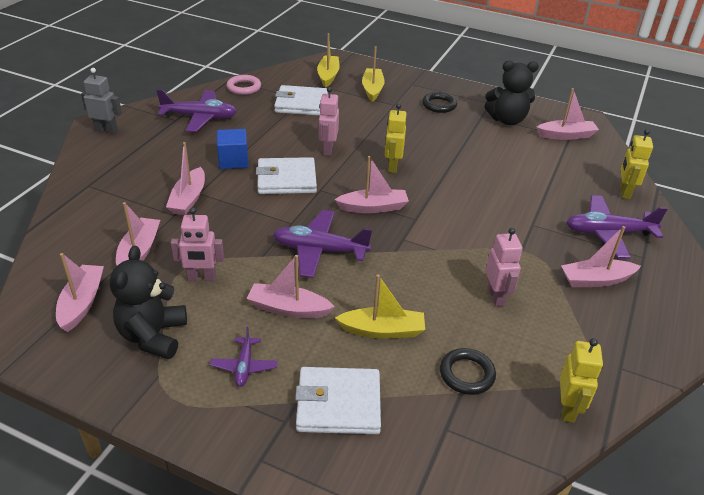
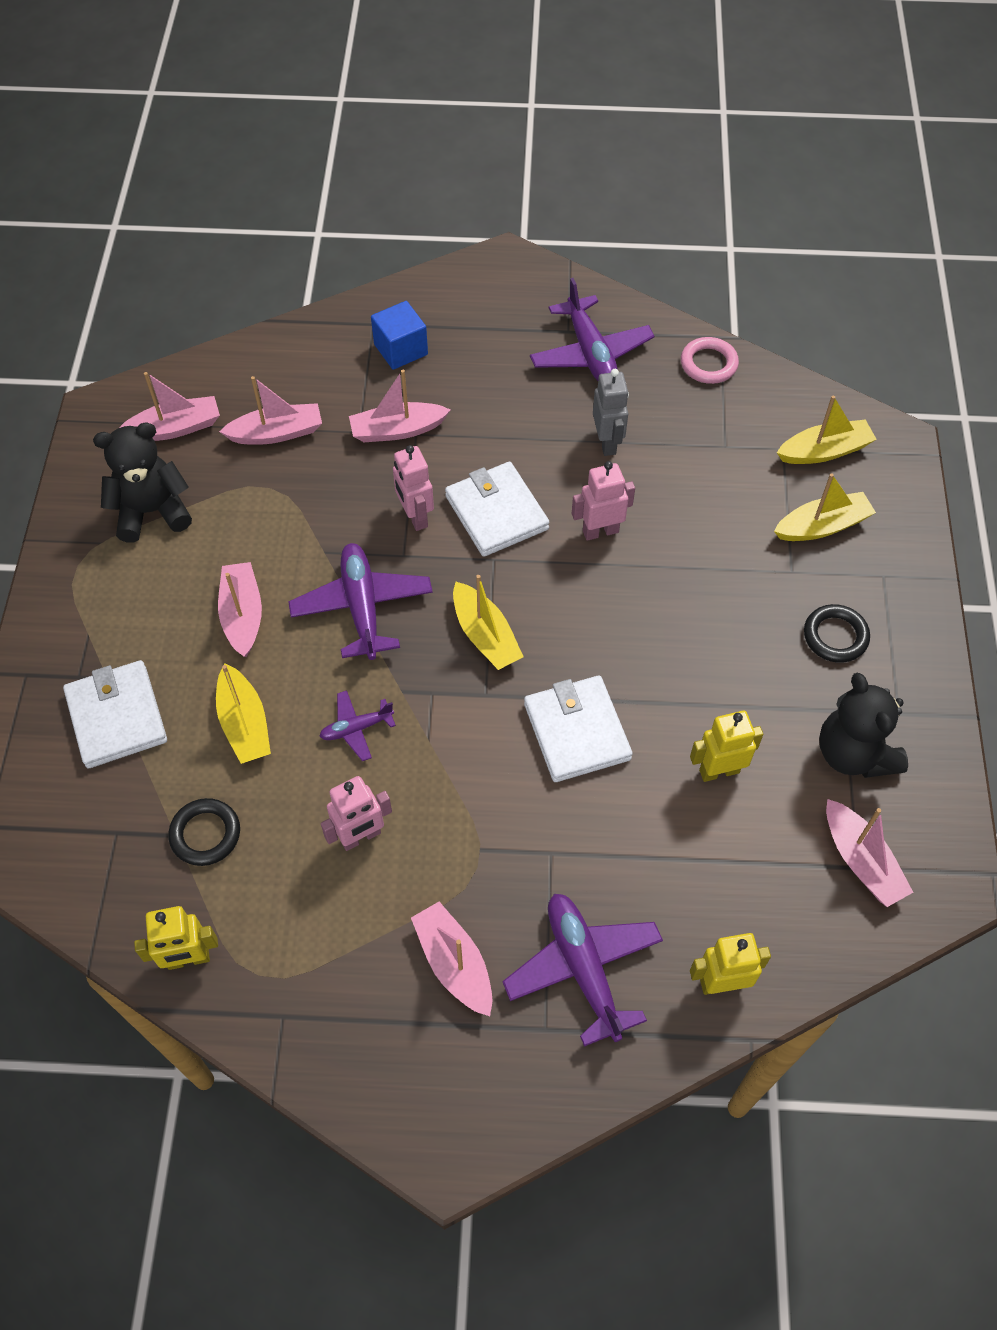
camera: 70 degrees right, 20 degrees up
grey robot [81,68,122,134] -> grey robot moved to [593,369,629,456]
pink robot [171,208,224,281] -> pink robot moved to [393,445,434,531]
purple plane [210,327,278,387] -> purple plane moved to [319,690,396,761]
blue cube [217,129,249,169] -> blue cube moved to [371,301,428,370]
white wallet [274,85,328,116] -> white wallet moved to [524,675,633,782]
pink boat [335,156,409,213] -> yellow boat [453,575,524,670]
yellow robot [385,103,407,173] -> yellow robot moved to [690,711,763,782]

